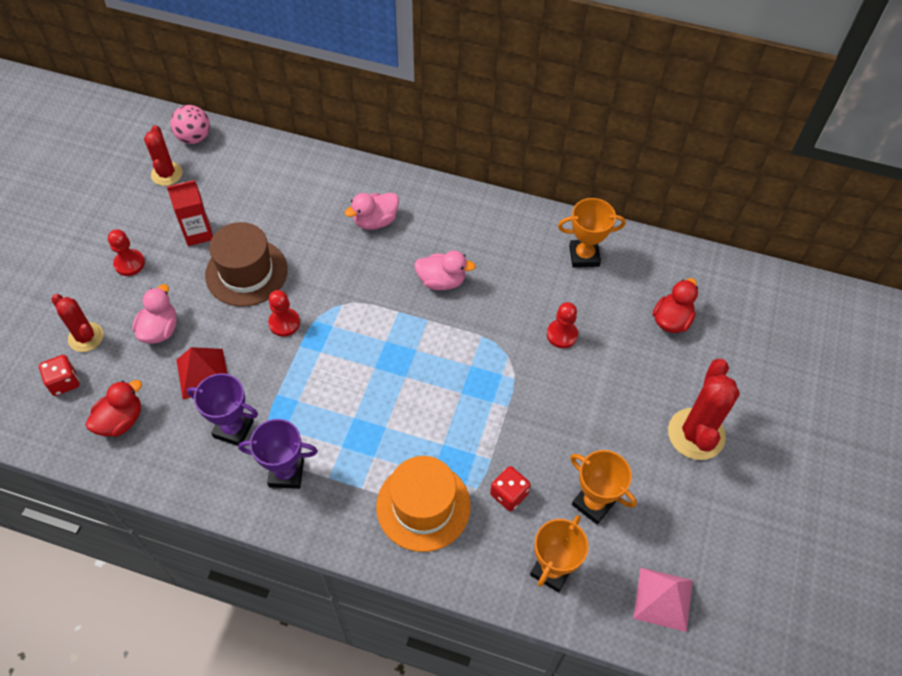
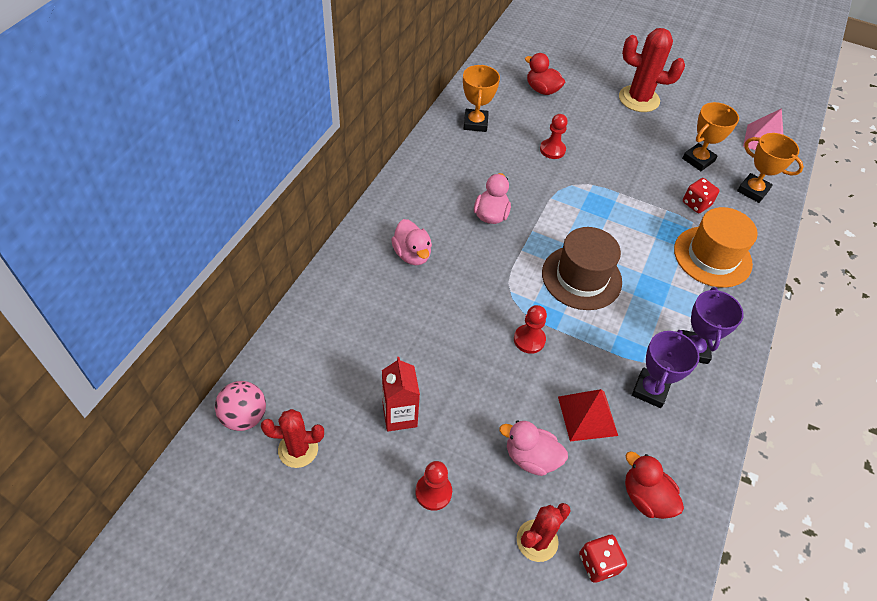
camera: 85 degrees left, 5 degrees down
brown hat [205,222,288,307] -> brown hat moved to [542,227,622,310]

